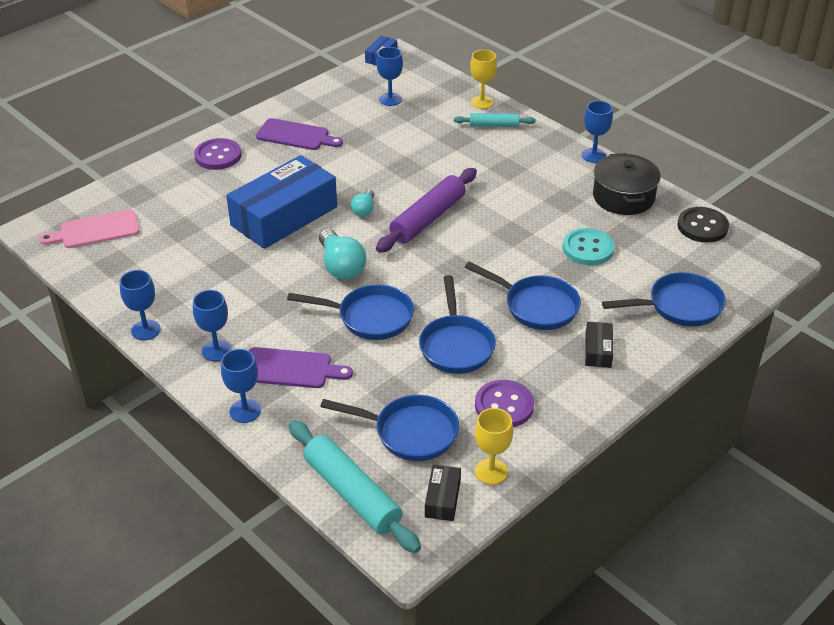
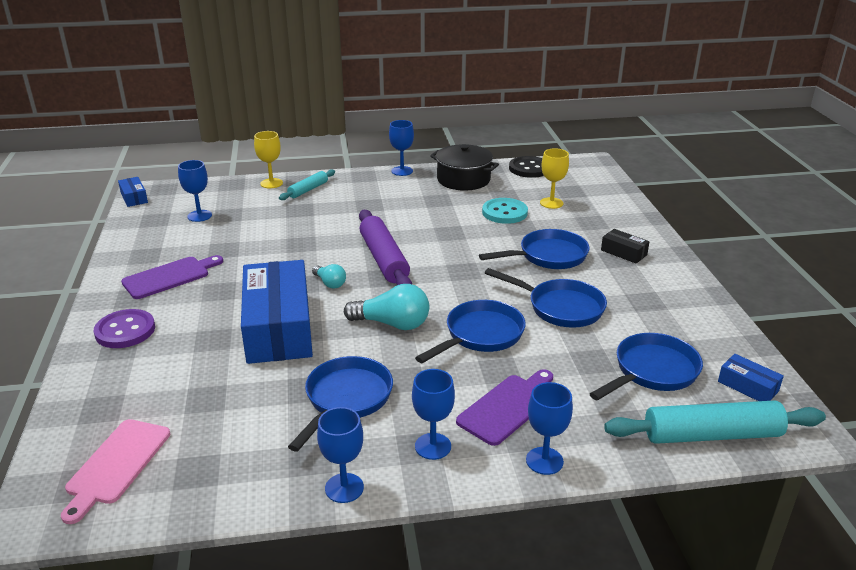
camera: 55 degrees left, 10 degrees down
black box [425,465,461,521] -> blue box [718,354,784,401]
purple button [475,380,534,427] -> none
yellow goblet [475,408,513,485] -> yellow goblet moved to [540,148,569,209]
blue pan [602,272,726,327] -> blue pan moved to [288,356,393,452]

